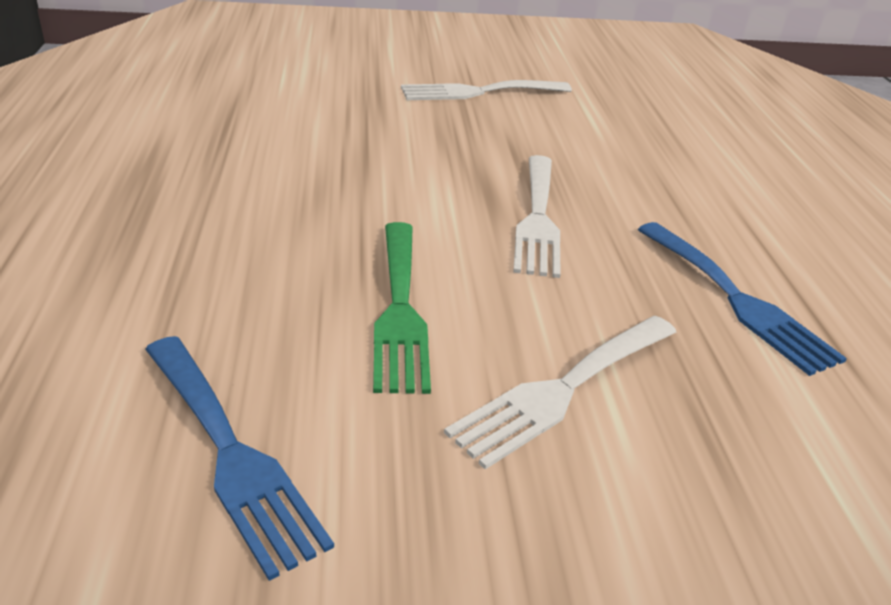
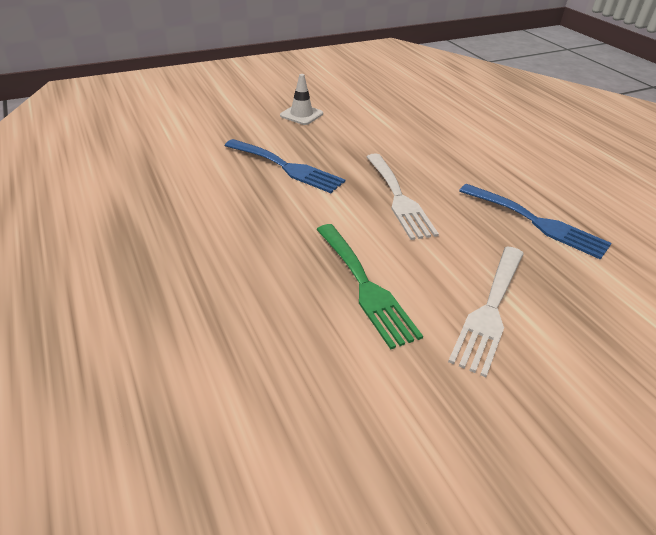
camera: 20 degrees left, 5 degrees up
blue fork [145,336,334,581] -> blue fork moved to [225,139,345,193]
white fork [401,80,572,100] -> white traffic cone [280,74,323,125]

